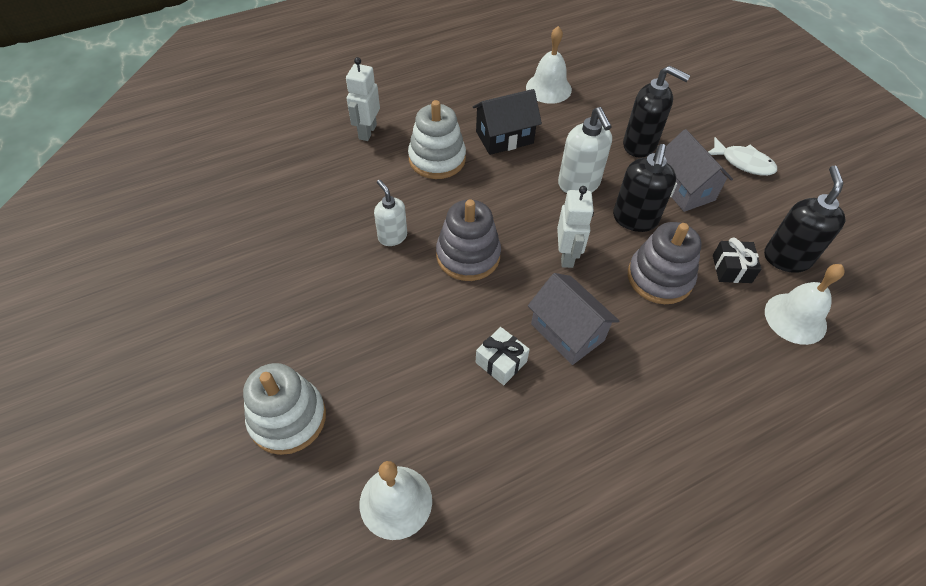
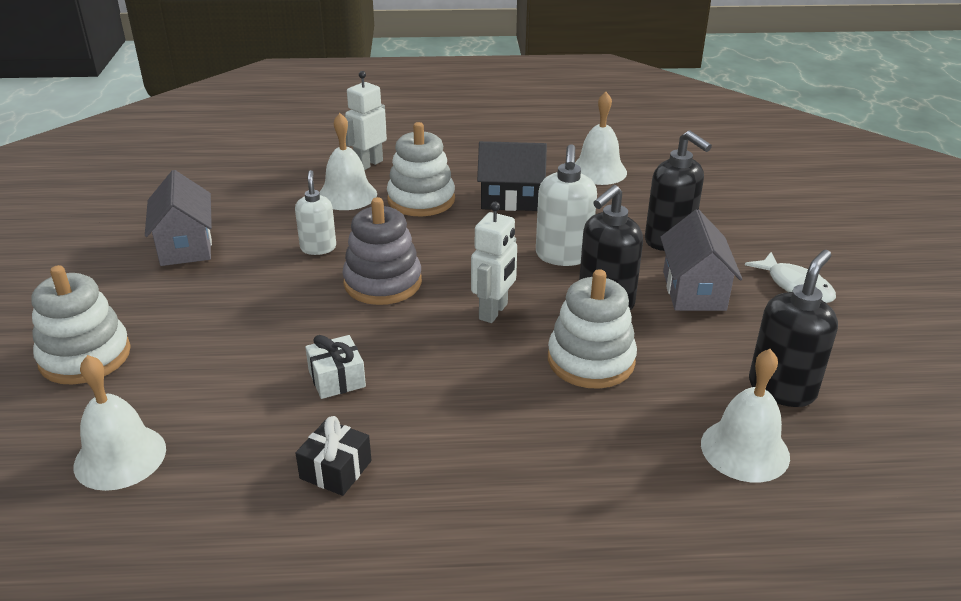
camera: 25 degrees right, 20 degrees down
grey house [528,273,619,365] -> grey house moved to [145,170,212,266]
grey stacking toy [628,222,701,304] -> white stacking toy [548,269,637,389]
black gift [713,238,762,283] -> black gift moved to [296,416,372,496]
none -> white bell [319,113,377,210]

